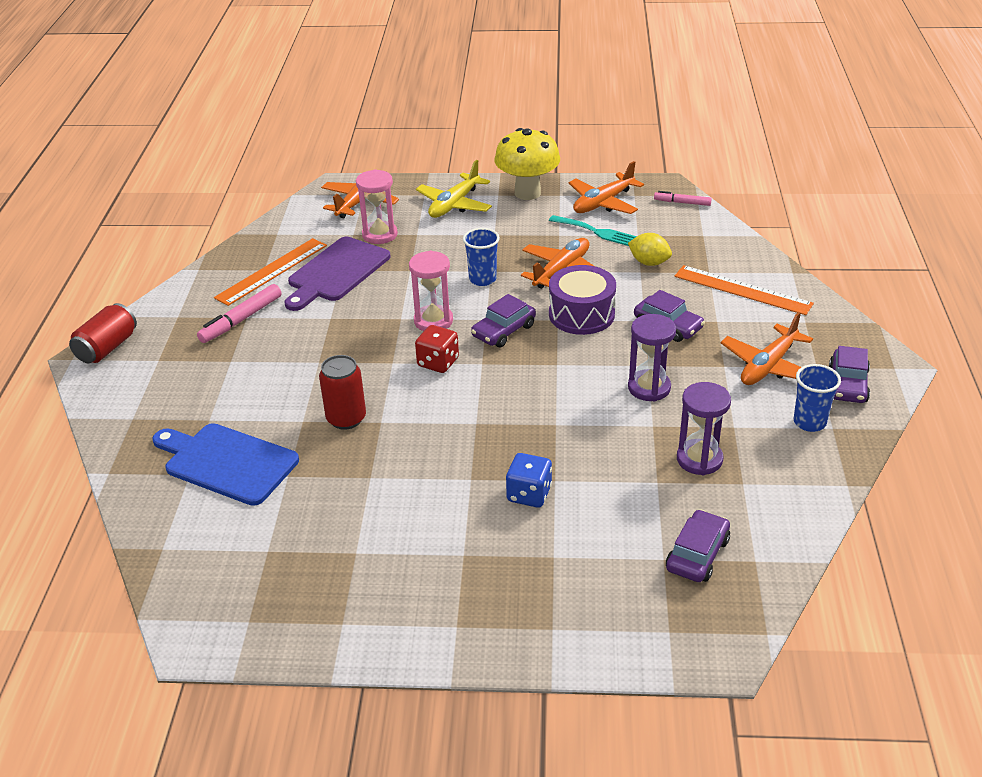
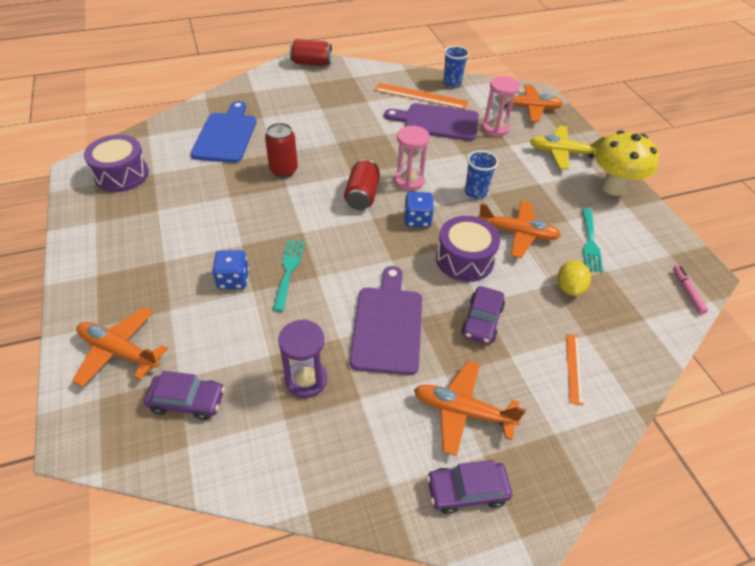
camera: 65 degrees right, 10 degrees up
pink marker [197,284,281,343] -> none
red dice [415,325,459,373] -> red can [344,159,380,210]
purple car [471,294,536,347] -> blue dice [404,192,434,228]
orange plane [569,161,644,214] -> orange plane moved to [72,307,168,387]
purple hourglass [628,314,676,402] -> purple cutting board [350,266,422,375]
orange ruler [675,265,814,315] -> orange ruler [566,334,584,405], size x0.57
blue cup [794,364,841,432] -> blue cup moved to [443,46,469,88]
none -> purple drum [84,135,149,192]
none -> turquoise fork [273,240,305,312]

